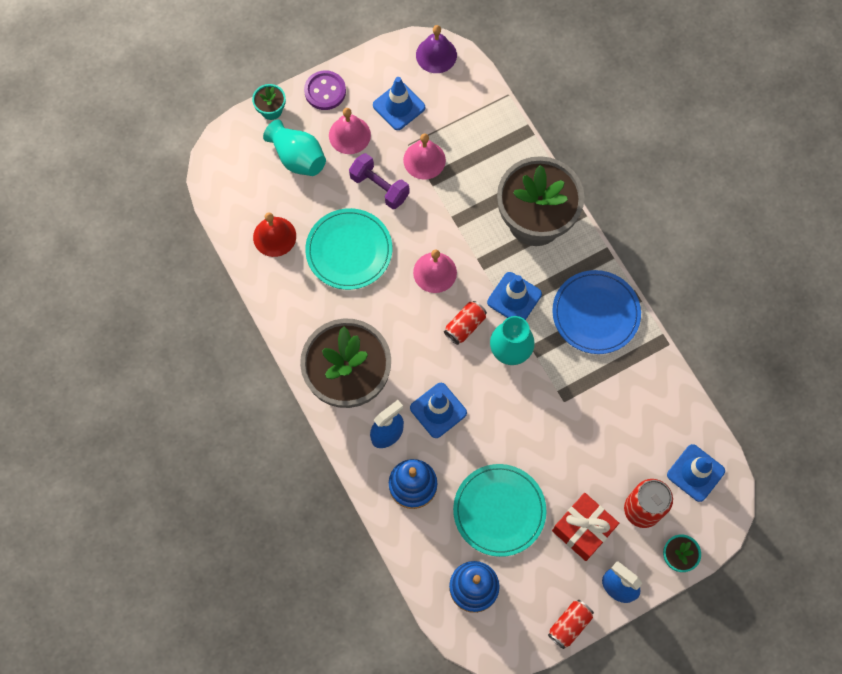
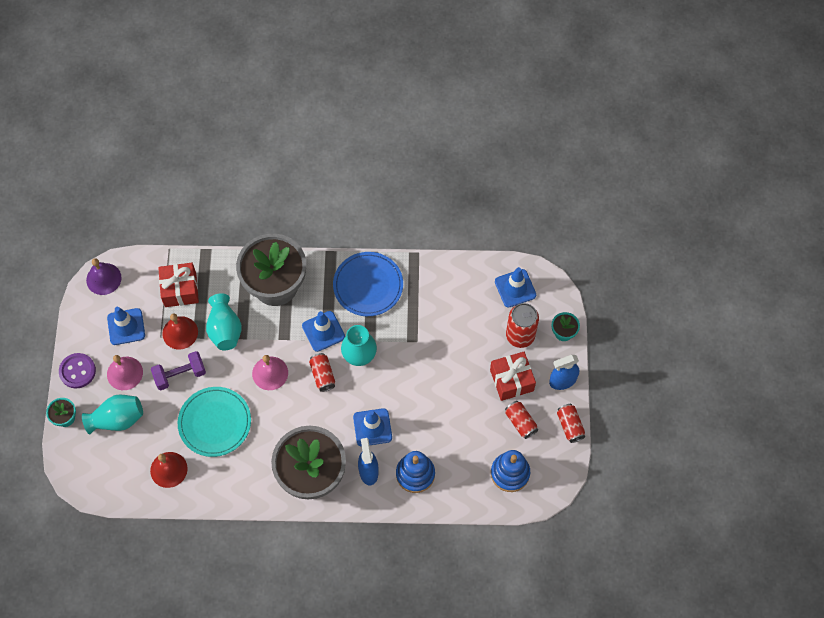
camera: 60 degrees left, 5 degrees down
pink bell [403,133,446,180] -> red bell [162,313,198,349]
turquoise plate [453,464,546,557] -> none
none -> red gift [158,263,199,307]
none -> turquoise vase [206,293,242,350]
none -> red can [505,401,538,439]

